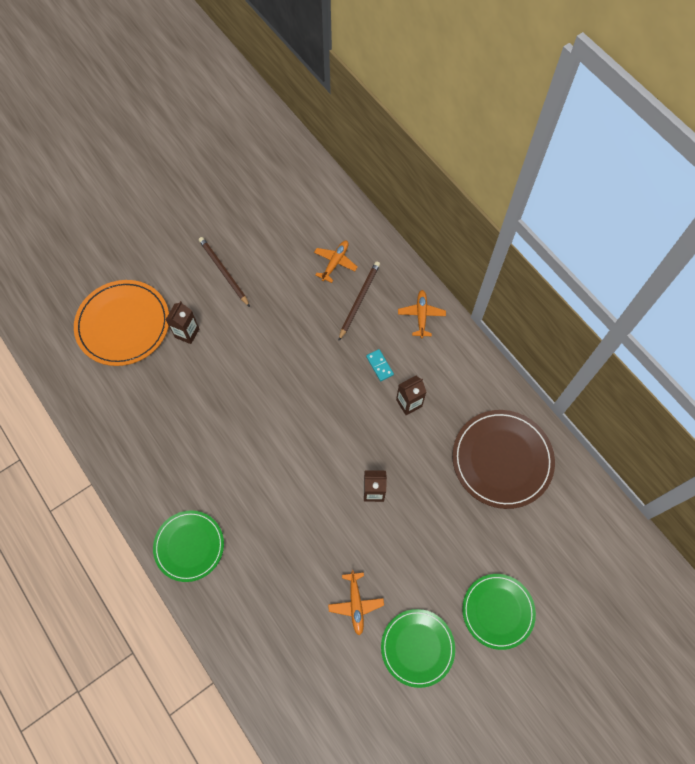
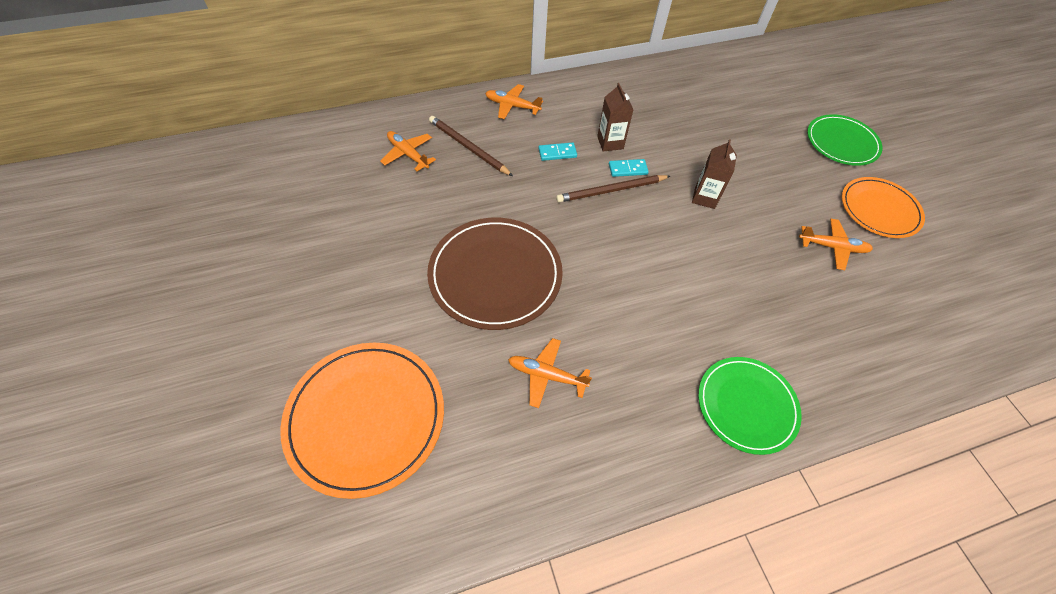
camera: 75 degrees left, 10 degrees down
brown carton [166,301,199,344] -> none
brown pencil [199,237,250,307] -> brown pencil moved to [556,175,670,203]
green plate [381,609,455,688] -> orange plate [842,177,925,238]
brown plate [452,410,555,509] -> brown plate moved to [427,218,563,330]
none -> orange plane [508,338,592,408]
none -> turquoise domino [609,159,649,177]

